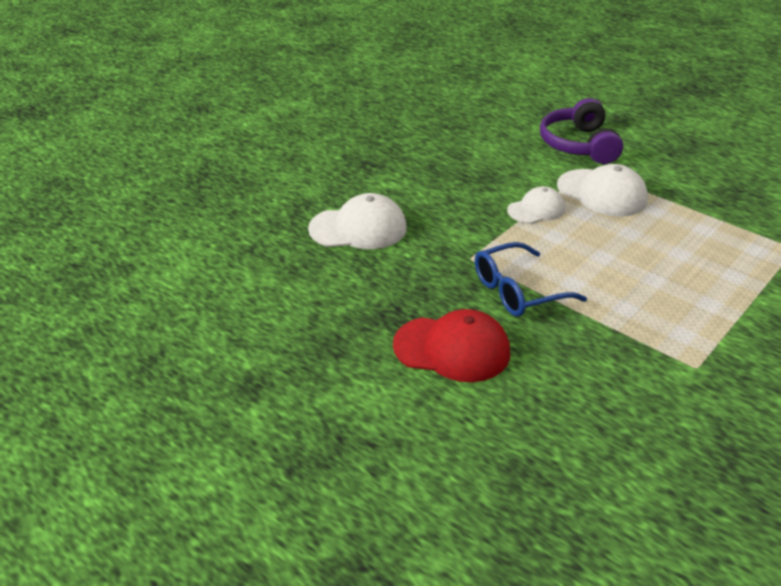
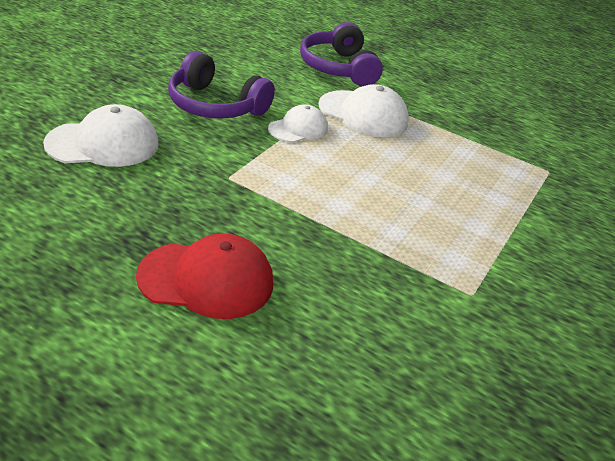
camera: 15 degrees left, 0 degrees up
blue glasses [475,242,587,317] -> none
none -> purple headphones [168,51,275,119]

